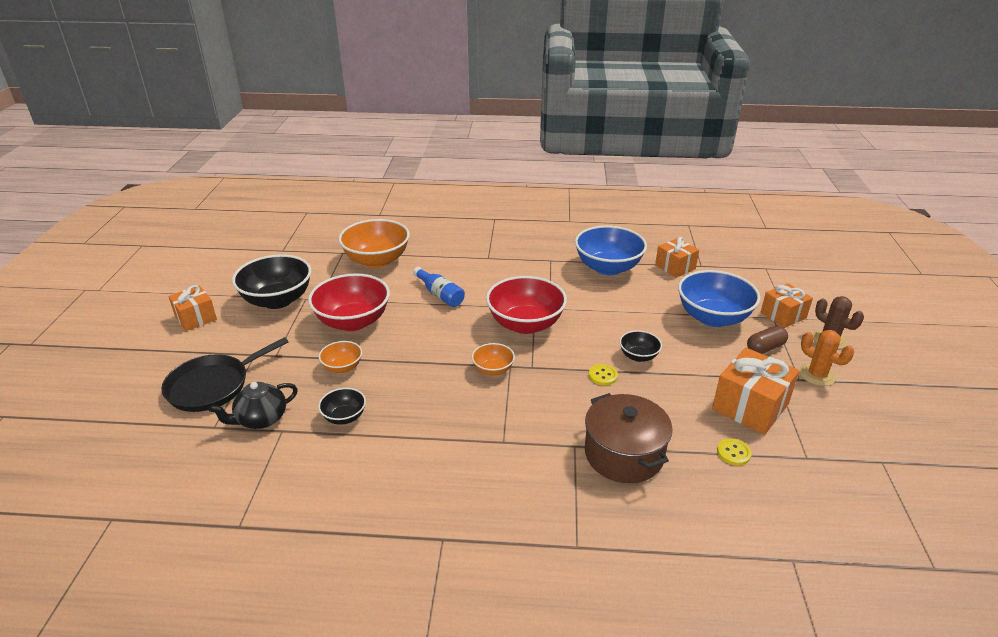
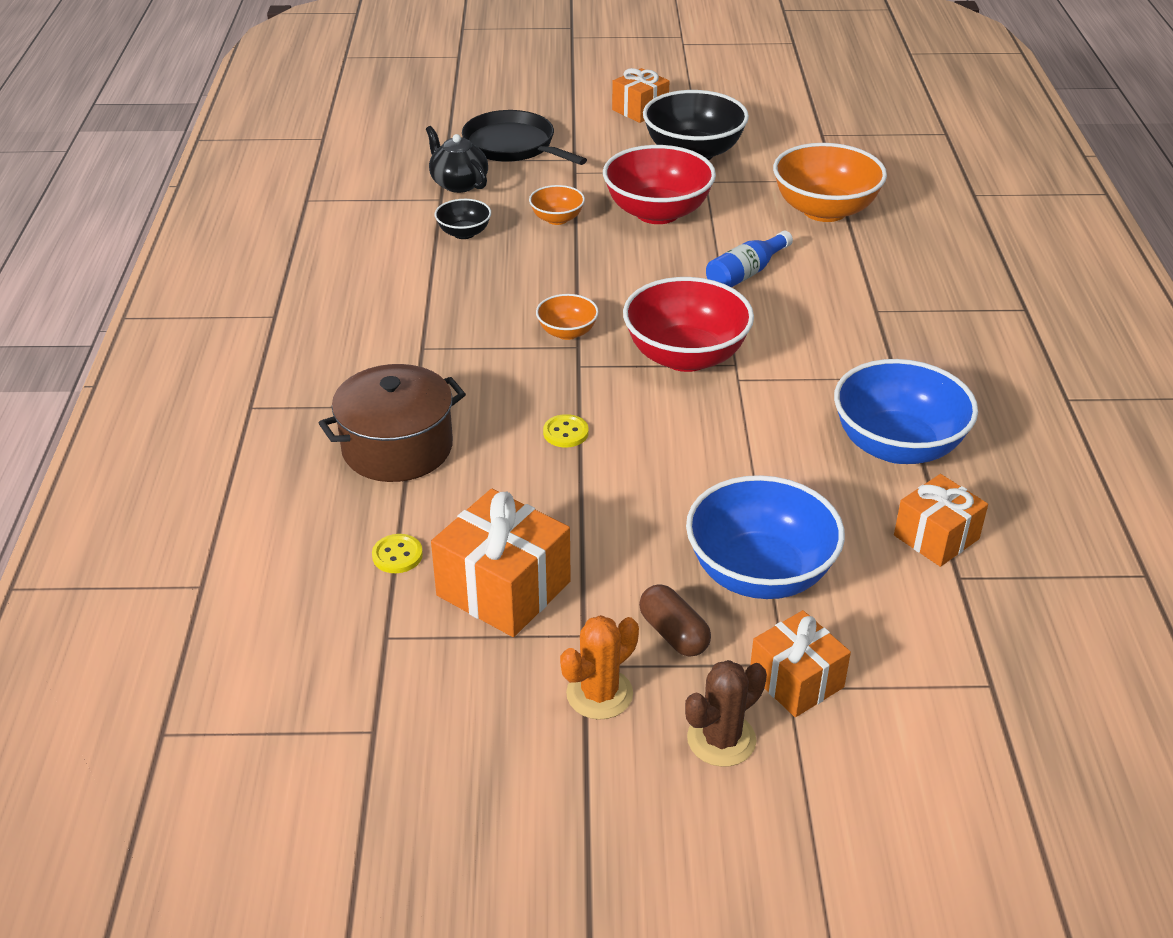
camera: 85 degrees right, 5 degrees up
black bowl [620,330,662,362] -> none

